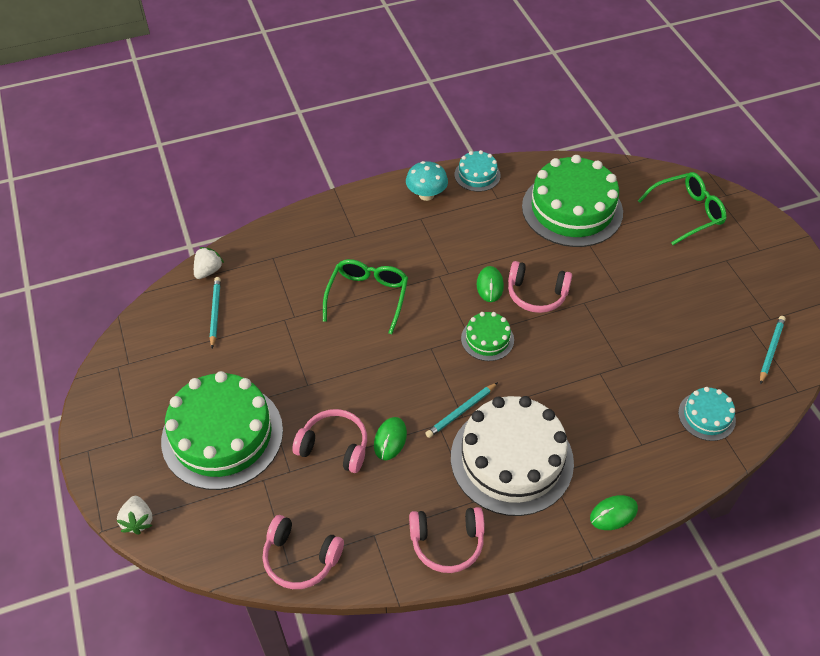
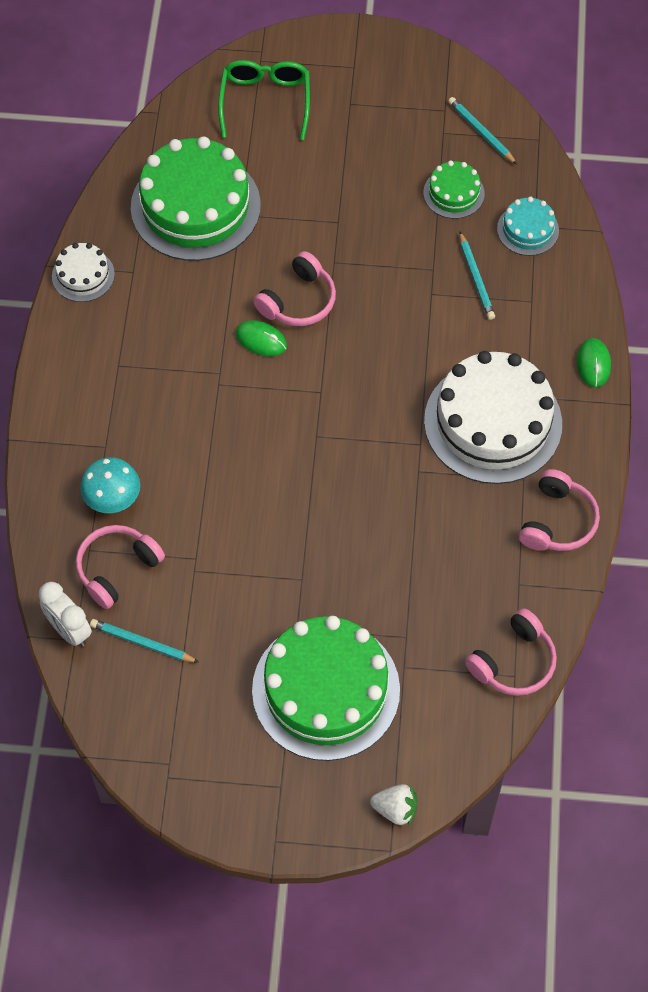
camera: 65 degrees left, 10 degrees up
white strawberry [194,247,224,279] -> white clock [39,582,92,647]
pink headphones [292,409,367,473] -> pink headphones moved to [76,525,165,609]
green glasses [323,259,408,334] -> none
green mouse [374,417,407,460] -> none
turquoise mushroom [406,161,448,201] -> turquoise mushroom moved to [80,457,140,513]
turquoise pencil [425,382,498,438] -> turquoise pencil moved to [459,231,495,320]
turquoise cake [455,150,501,192] -> white cake [52,243,115,302]
green cake [461,312,514,361] -> green cake moved to [423,161,485,219]

